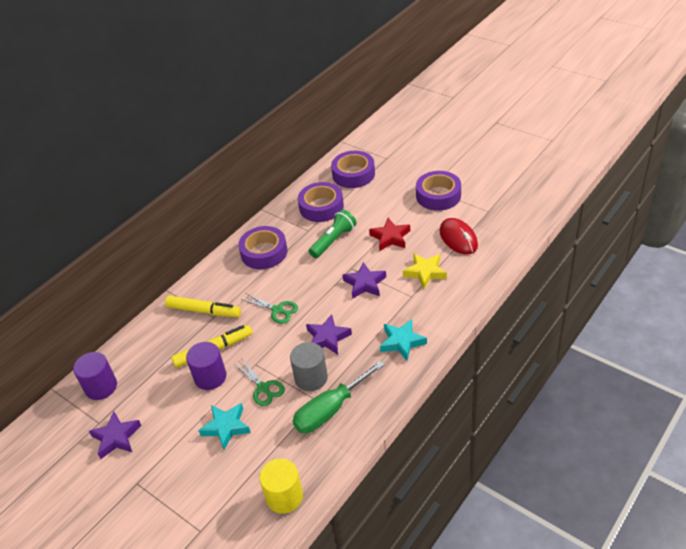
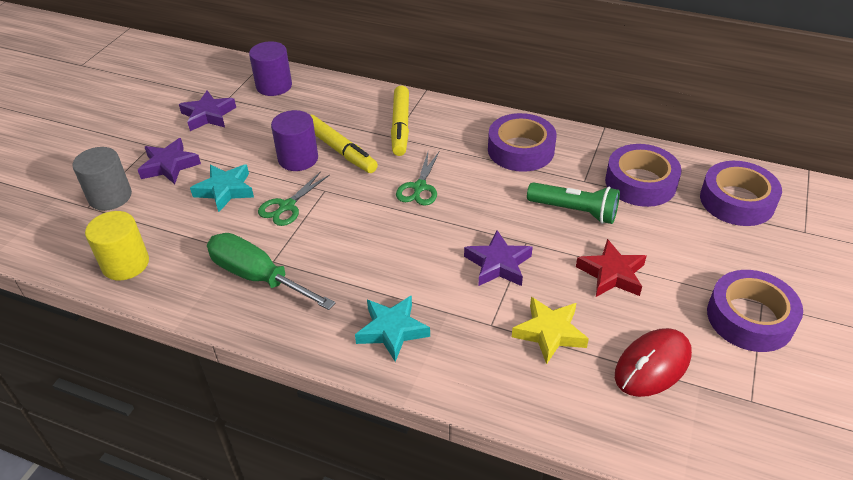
camera: 70 degrees right, 0 degrees up
grey cylinder [290,342,328,391] -> grey cylinder moved to [73,147,132,211]
purple star [306,314,352,355] -> purple star moved to [138,138,201,184]

